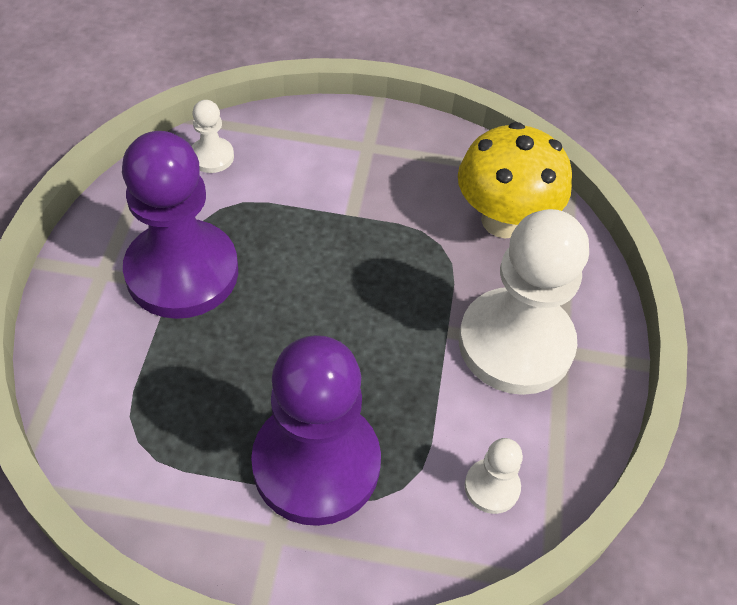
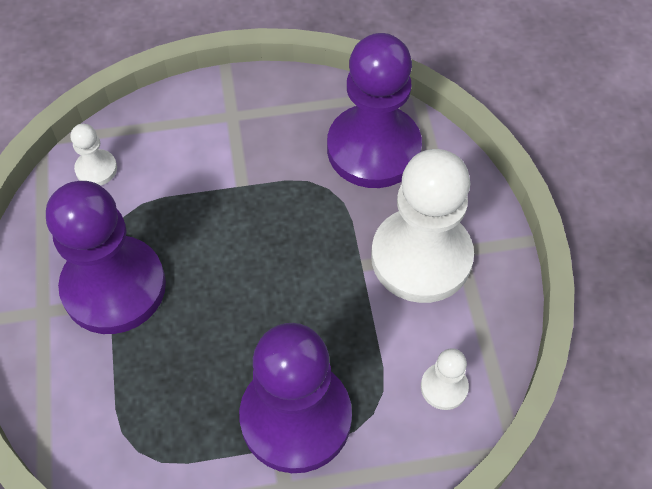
camera: 15 degrees left, 5 degrees up
yellow mushroom [458,122,572,238] -> purple pawn [327,33,422,188]

